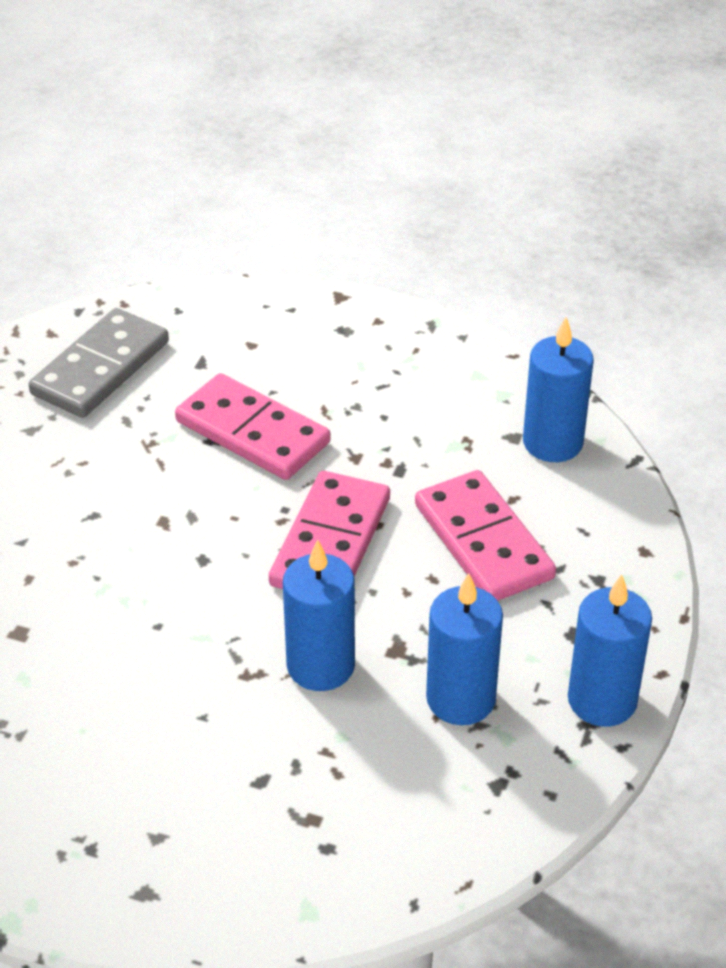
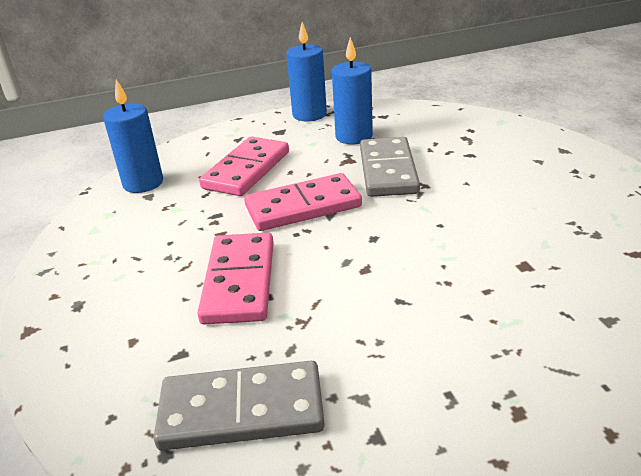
camera: 125 degrees left, 10 degrees down
blue candle [283,539,355,691] -> grey domino [360,137,420,197]

